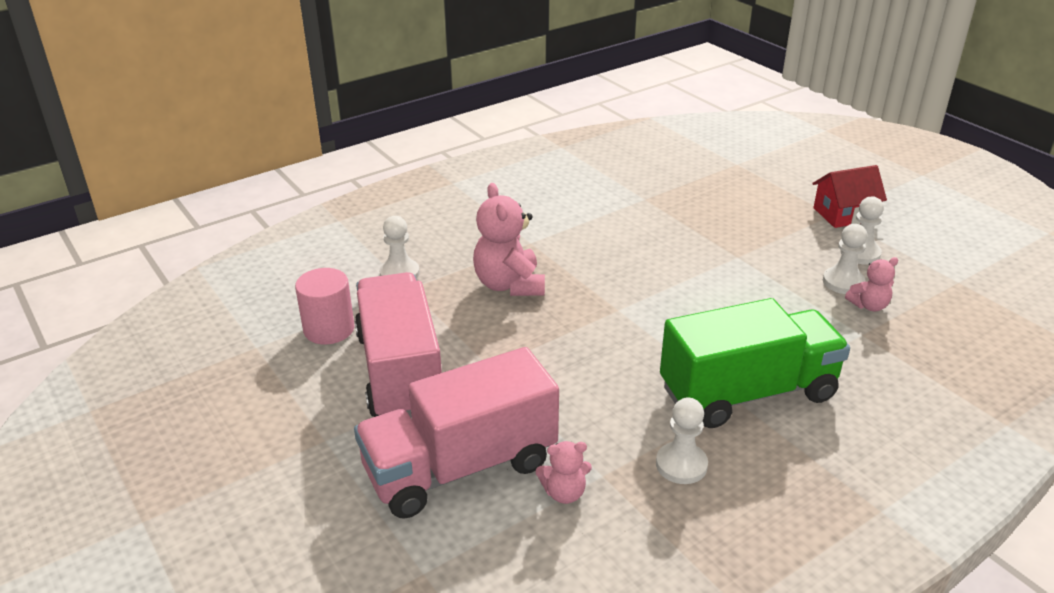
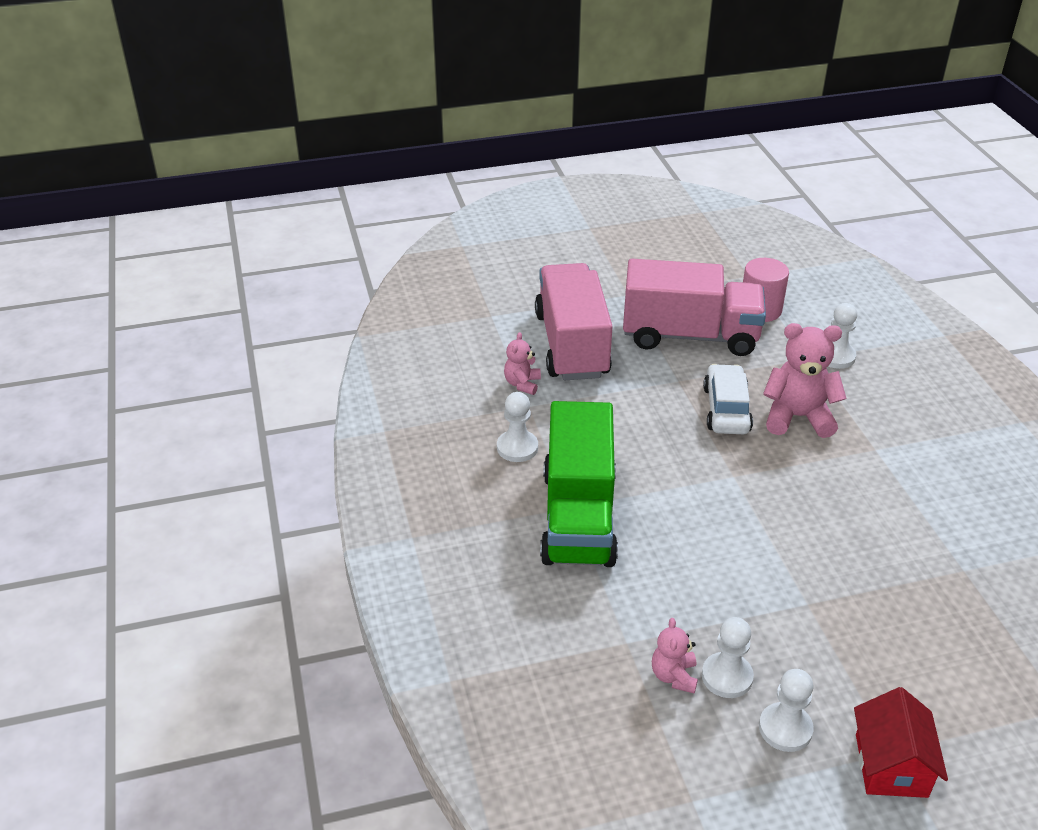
camera: 110 degrees right, 5 degrees up
none -> white car [703,364,753,434]

